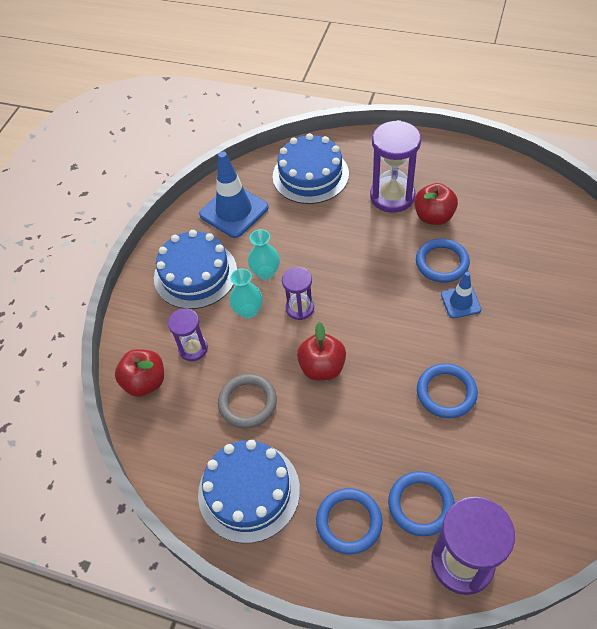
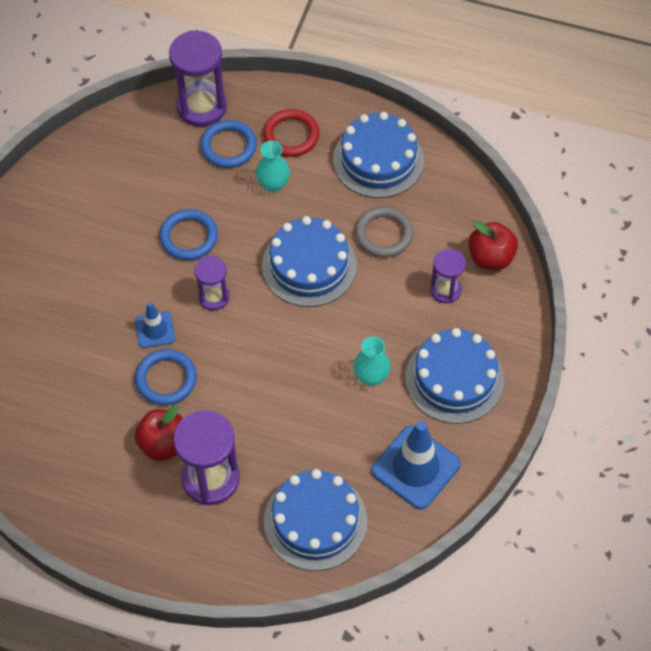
camera: 175 degrees right, 5 degrees up
turquoise vase [229,268,262,319] -> turquoise vase moved to [255,141,290,193]
purple hourglass [282,267,314,320] -> purple hourglass moved to [194,256,230,311]
red apple [297,322,346,380] -> blue cake [262,216,357,307]
blue ring [316,488,383,554] -> red ring [263,109,319,157]

